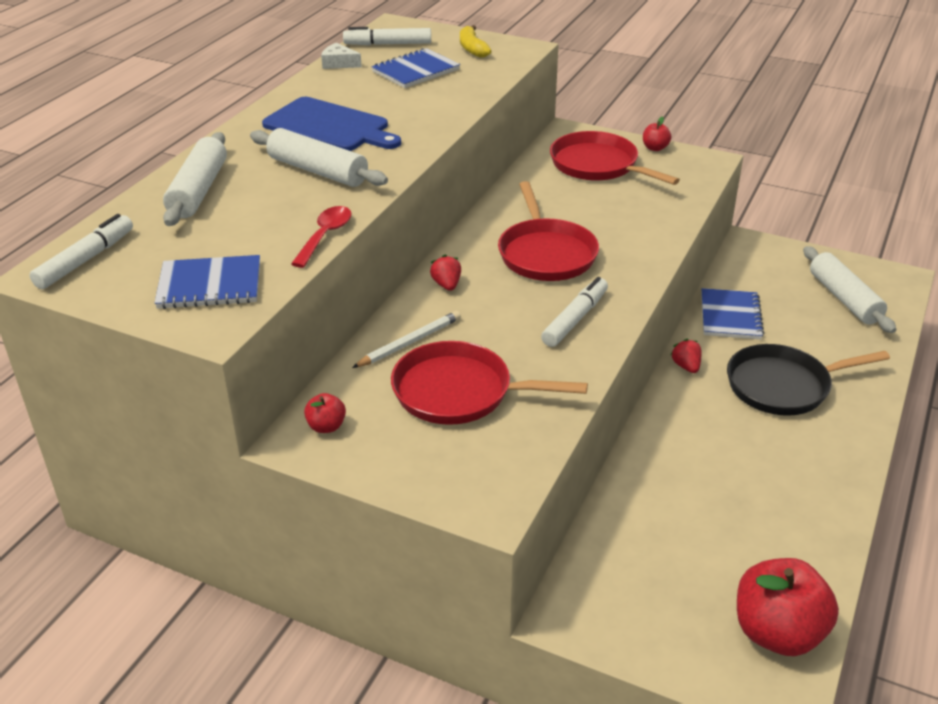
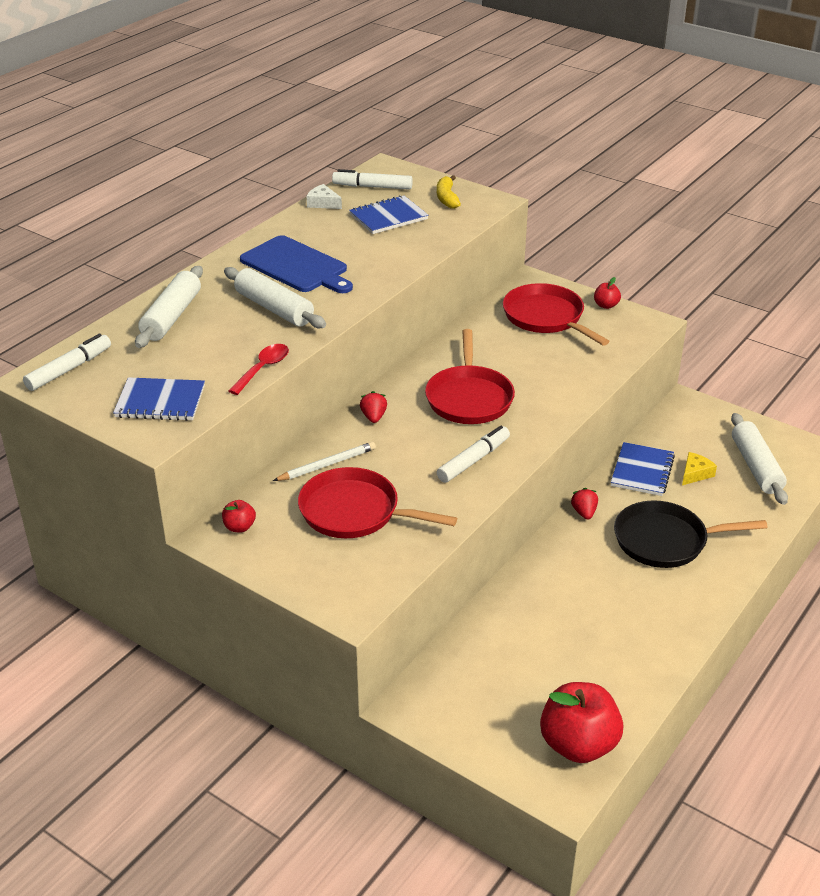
camera: 10 degrees right, 0 degrees up
none -> yellow cheese [682,452,717,485]

